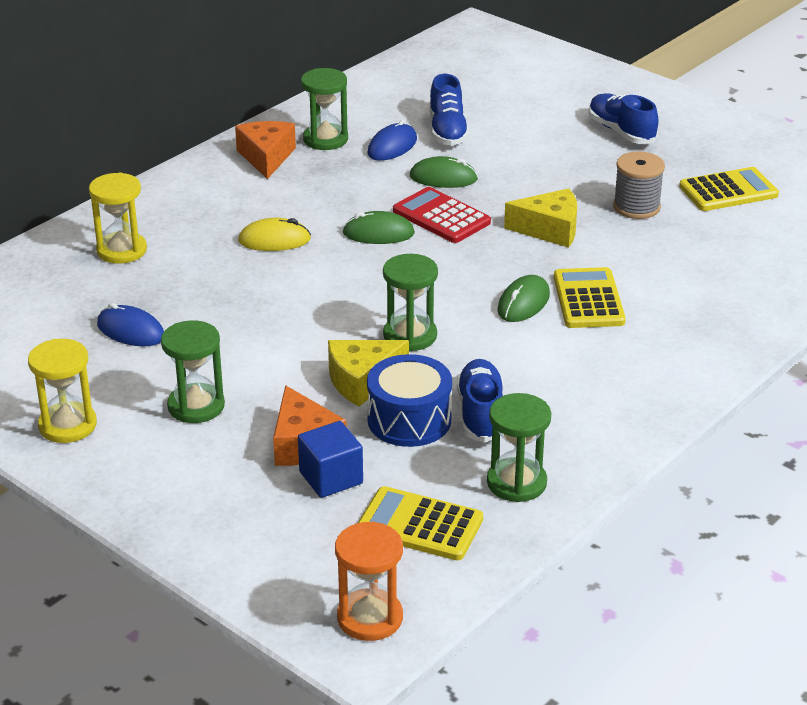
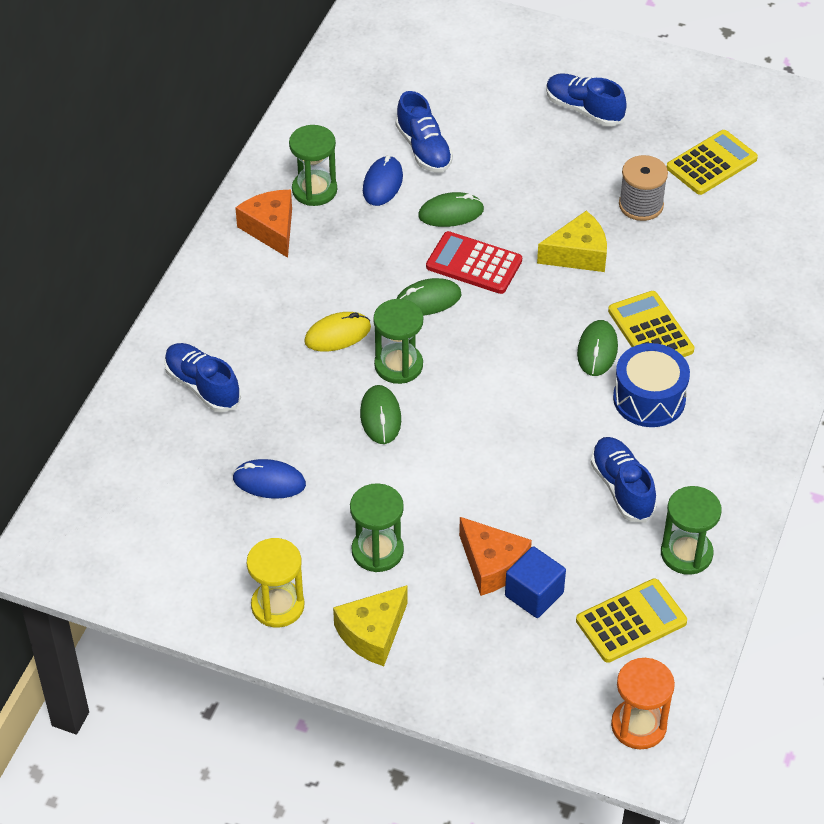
camera: 20 degrees left, 15 degrees up
yellow hourglass [89,172,147,264] -> blue shoe [164,343,241,412]
yellow cheese [328,340,409,406] -> yellow cheese moved to [333,585,408,666]
yellow calculator [358,486,483,561] -> yellow calculator turned 150 degrees clockwise [576,578,687,663]
blue drum [367,354,452,447] -> blue drum moved to [613,343,690,427]
green hourglass [383,254,438,351] -> green hourglass moved to [373,299,423,384]
none -> green mouse [360,385,401,444]

